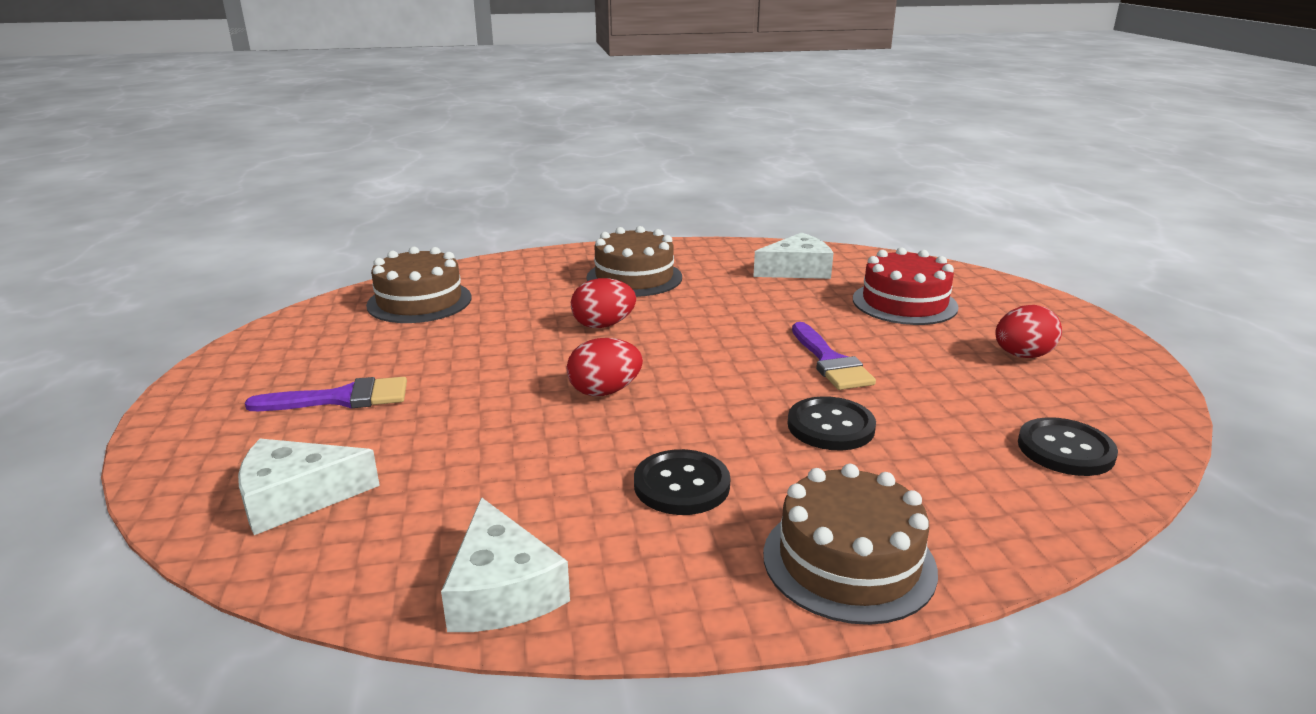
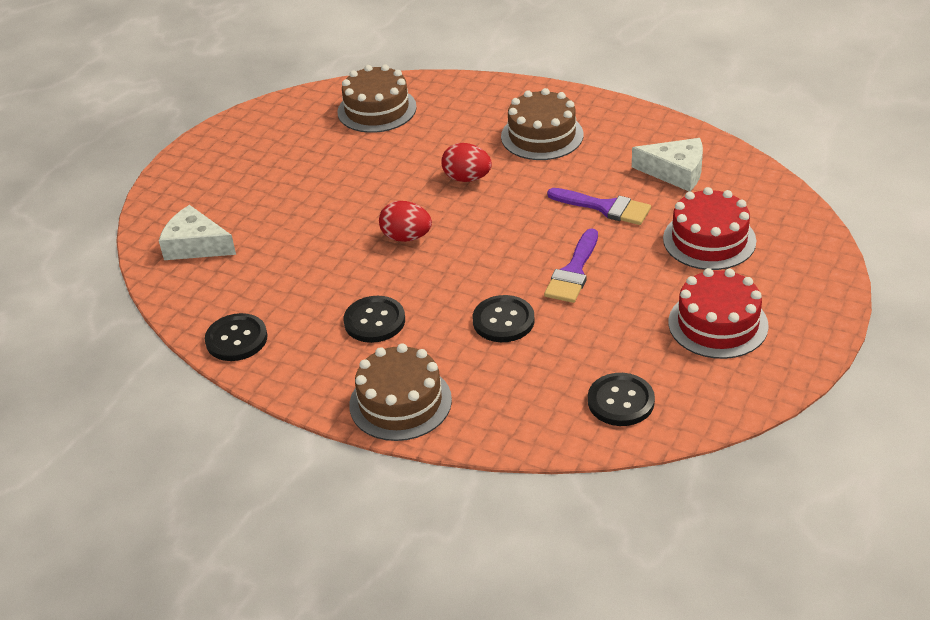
camera: 40 degrees right, 15 degrees up
purple brush [245,377,407,411] -> purple brush moved to [547,188,651,225]
white cheese [441,497,570,632] -> black button [205,313,268,361]
red egg [996,305,1062,358] -> red cake [668,268,769,359]

